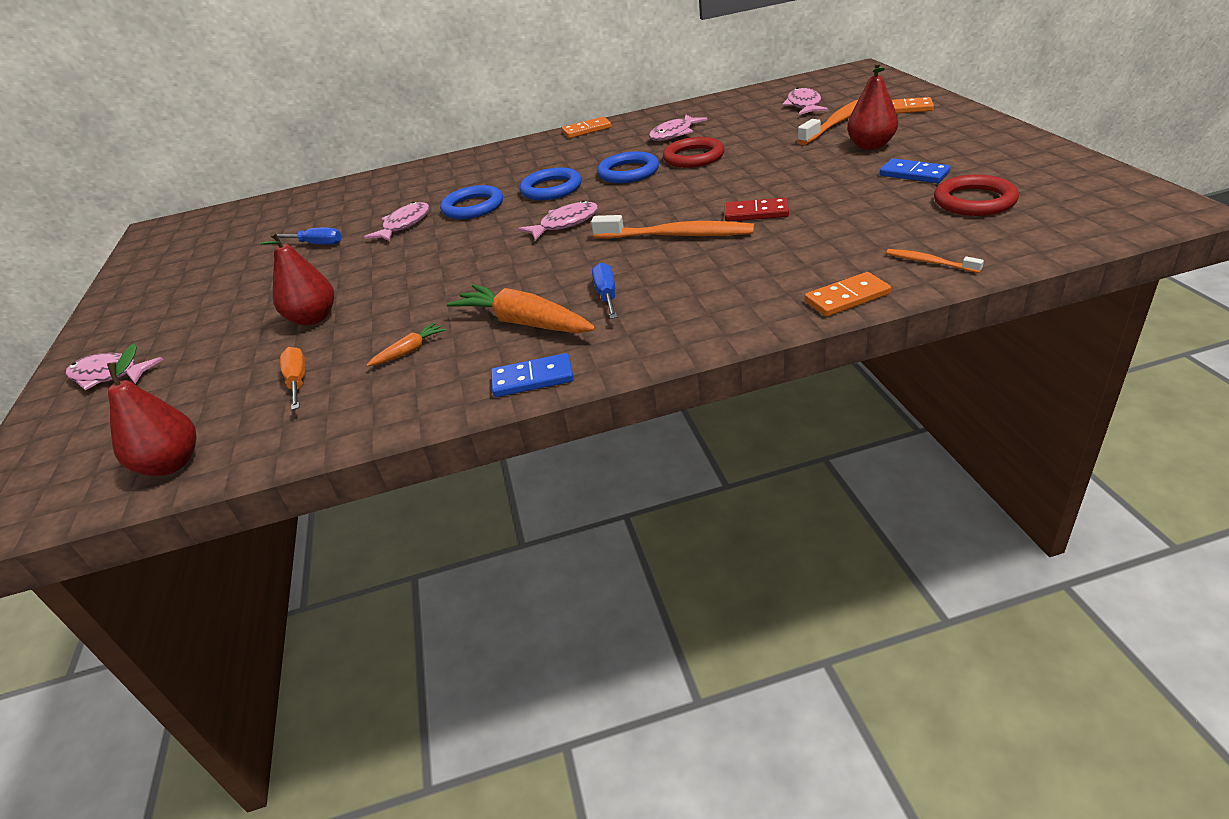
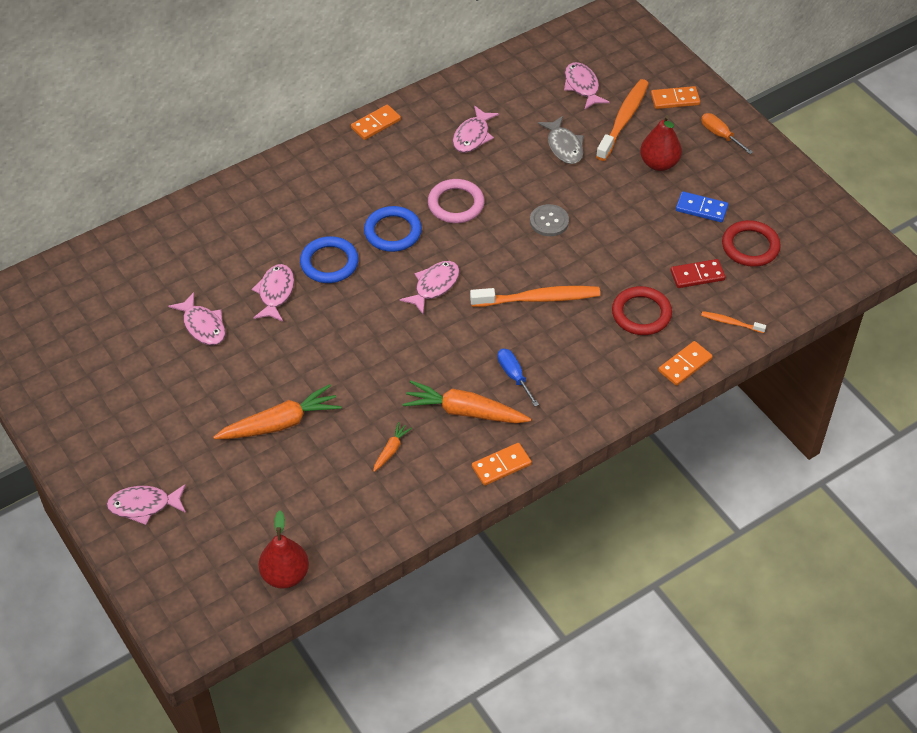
camera: 25 degrees left, 15 degrees up
red pear [259,232,334,326] -> orange carrot [213,384,341,439]
blue screwdriver [271,227,342,245] -> pink fish [168,292,225,345]
orange screwdriver [280,347,306,410] -> orange screwdriver moved to [701,113,753,154]
blue domino [491,353,574,397] -> orange domino [472,443,532,486]
blue ring [597,151,659,183] -> pink ring [428,179,484,223]
red ring [663,137,725,168] -> red ring moved to [612,286,672,335]
red domino [725,197,789,221] -> red domino moved to [670,259,725,288]
none -> grey button [530,204,569,236]
none -> grey fish [538,116,584,164]

